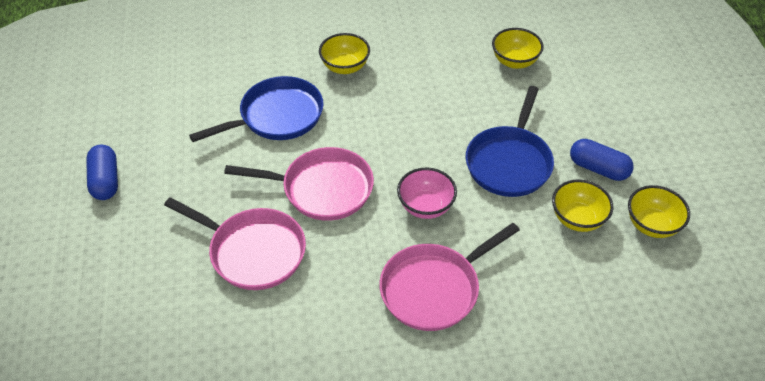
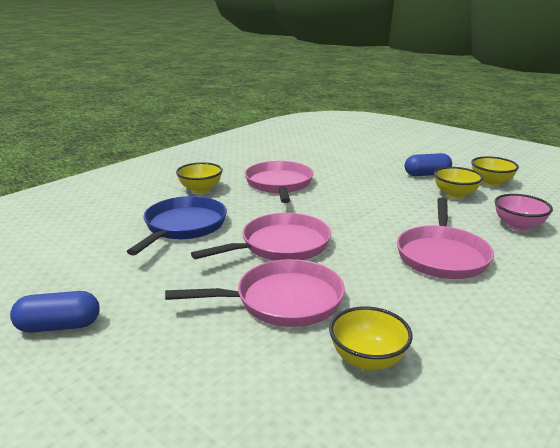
camera: 40 degrees left, 25 degrees down
blue capsule [86,144,118,200] -> blue capsule turned 45 degrees counterclockwise [10,291,100,333]
pink bowl [397,168,457,219] -> pink bowl moved to [495,194,553,231]
blue pan [466,86,554,197] -> none
yellow bowl [492,28,543,69] -> yellow bowl moved to [329,306,413,370]
none -> pink pan [245,161,314,203]

